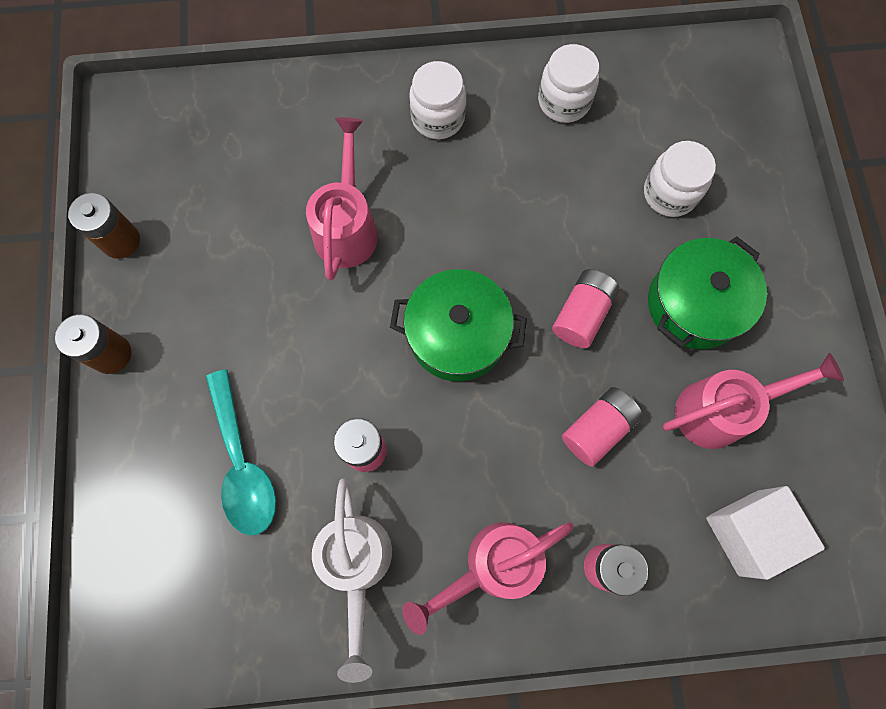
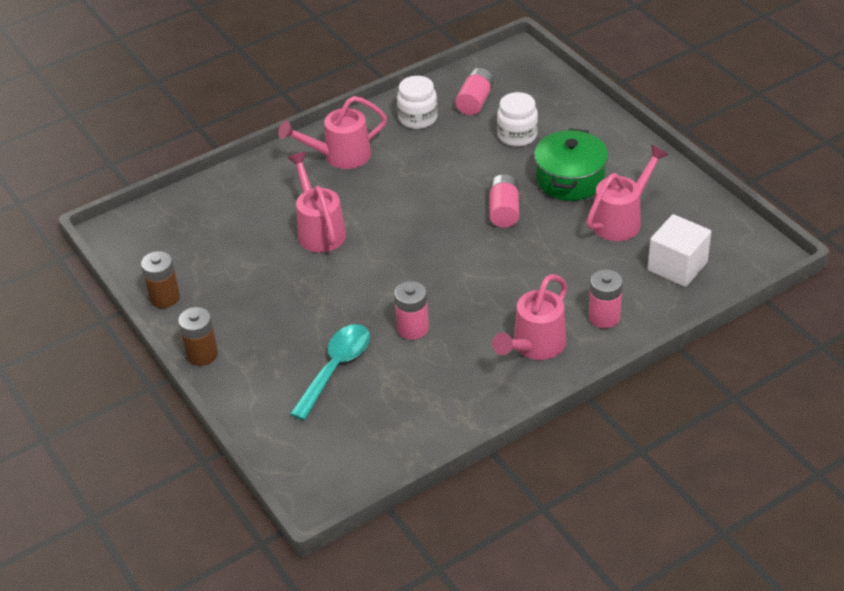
camera: 25 degrees left, 30 degrees down
turquoise spoon [206,369,276,536] -> turquoise spoon turned 105 degrees counterclockwise [290,324,370,420]
white watering can [312,479,392,683] -> none
green pot [390,269,527,382] -> none
white jar [409,61,466,139] -> pink watering can [278,96,387,169]
pink battery [562,387,643,467] -> pink battery moved to [455,68,494,115]

